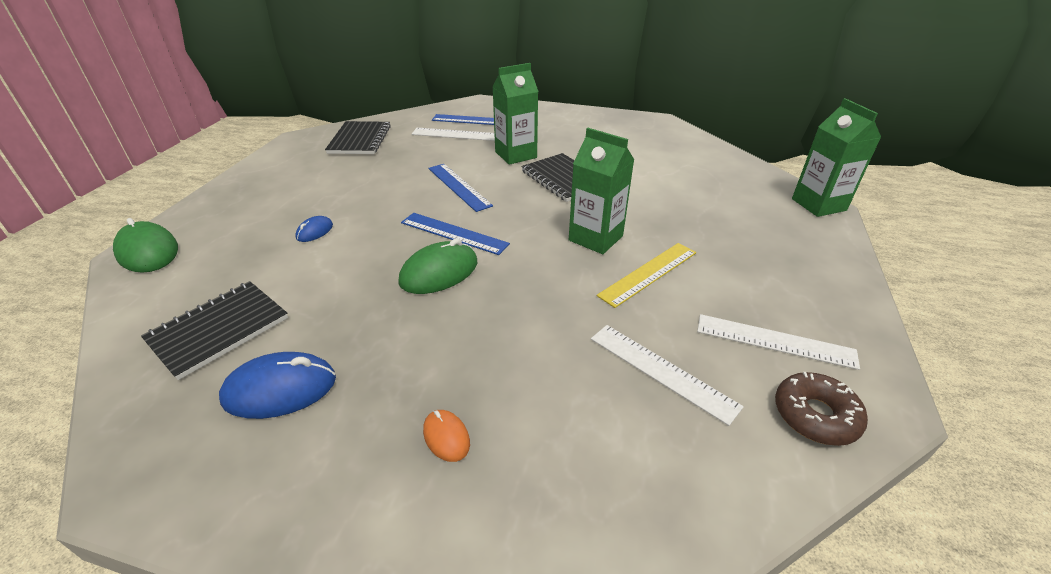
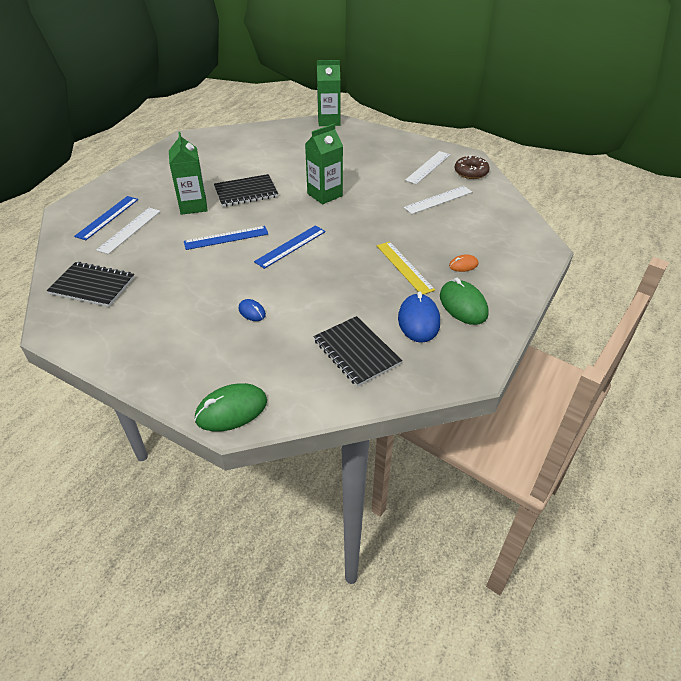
camera: 75 degrees left, 5 degrees up
green mouse [398,239,477,294] -> green mouse moved to [440,278,489,325]
yellow ruler [597,243,696,308] -> yellow ruler moved to [377,241,435,295]

